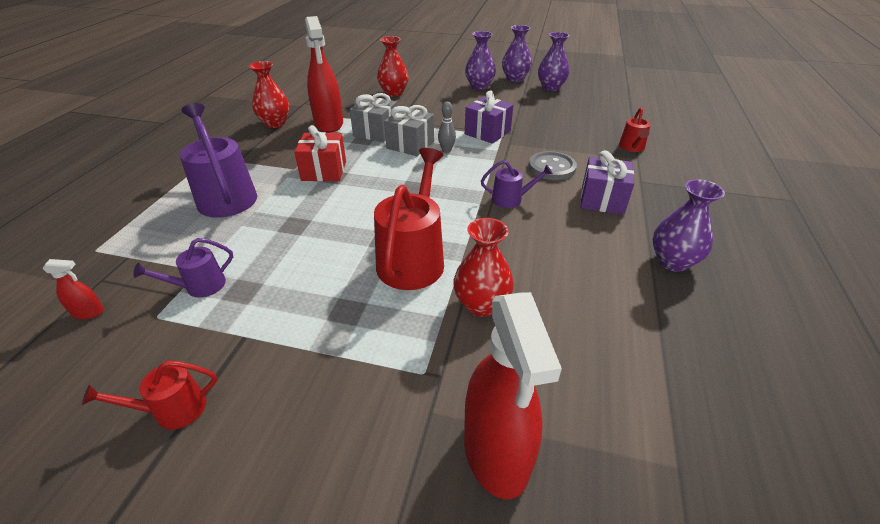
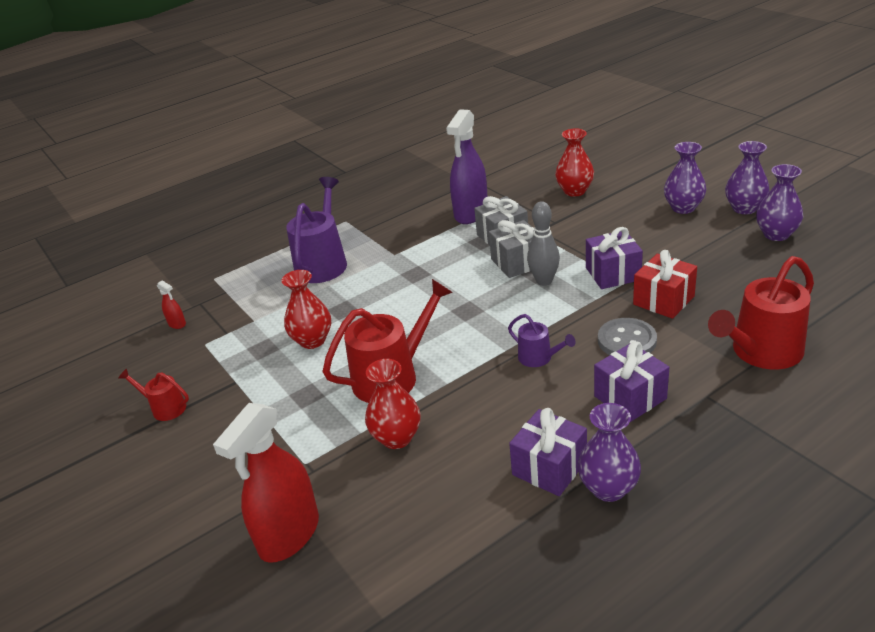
camera: 45 degrees right, 5 degrees down
purple watering can [133,238,233,297] -> none
red vase [249,61,289,128] -> red vase moved to [281,270,331,349]
red gift [294,125,346,181] -> red gift moved to [633,250,697,319]
red spray bottle [305,16,343,133] -> purple spray bottle [446,109,487,224]
grey bowling pin [438,102,456,153] -> grey bowling pin [527,201,560,286], size x1.54
red watering can [619,107,651,152] -> red watering can [708,256,814,369], size x1.95
none -> purple gift [509,408,587,496]

